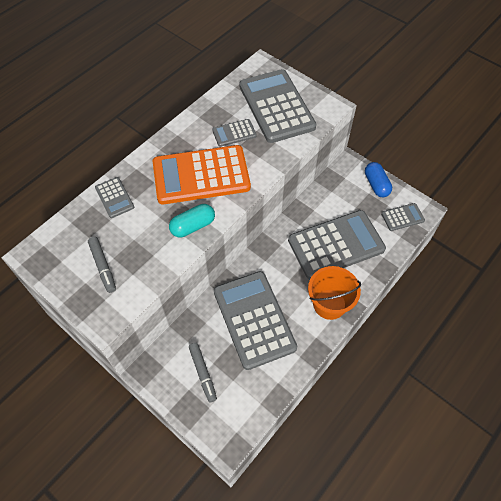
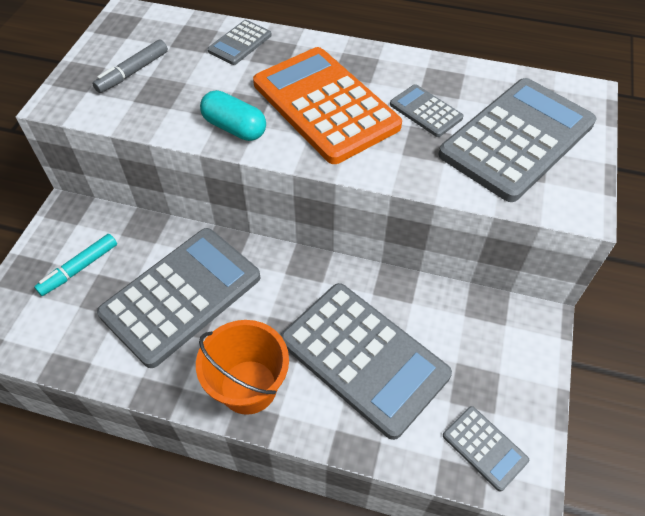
camera: 65 degrees right, 5 degrees down
grey marker [189,343,217,402] -> turquoise marker [34,234,117,296]
blue capsule [365,162,392,197] -> none

